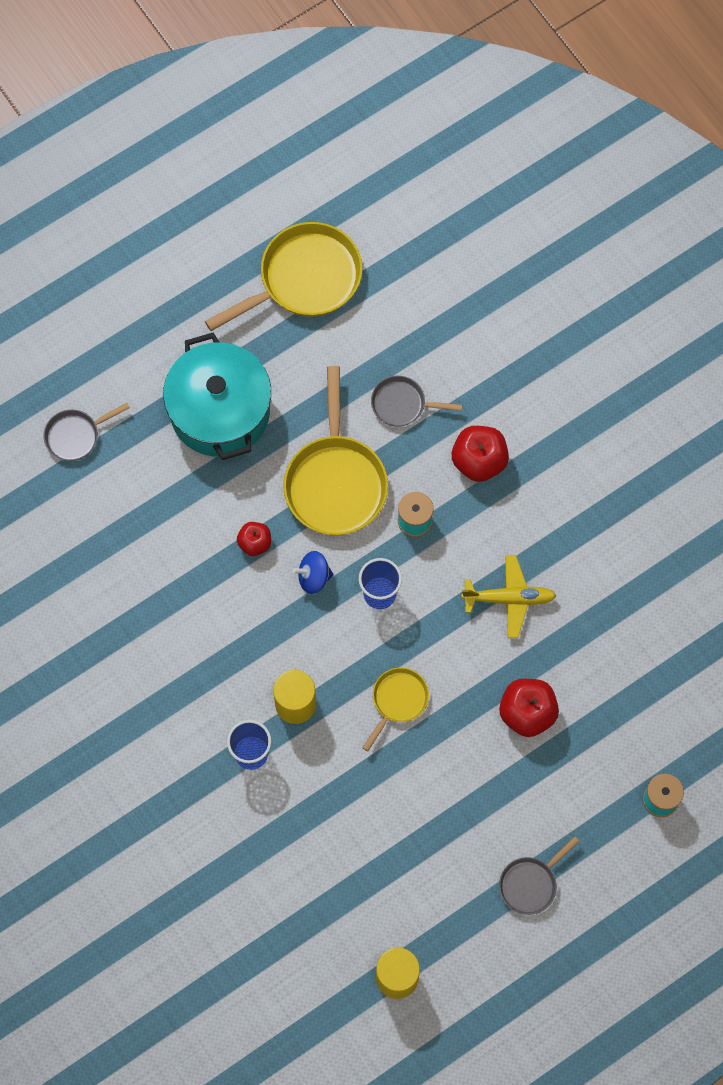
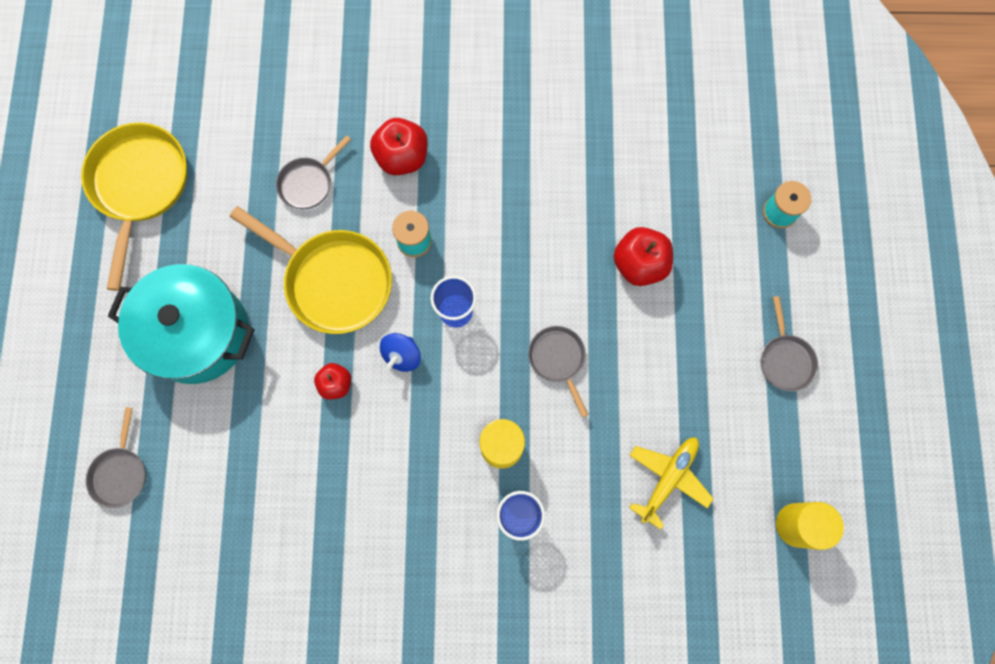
camera: 55 degrees left, 5 degrees up
yellow pan [362,667,429,751] -> grey pan [528,326,589,417]
yellow plane [461,555,557,638] -> yellow plane moved to [629,437,714,530]

